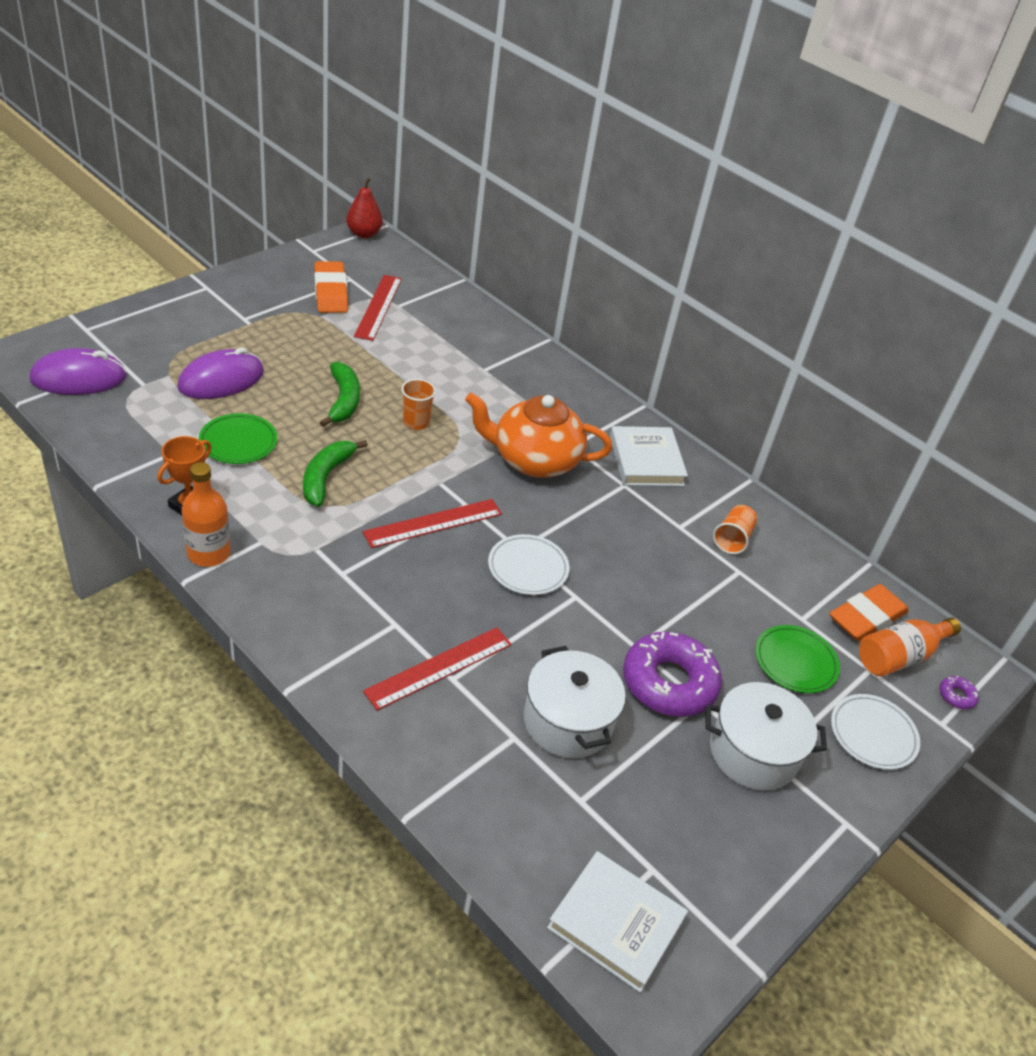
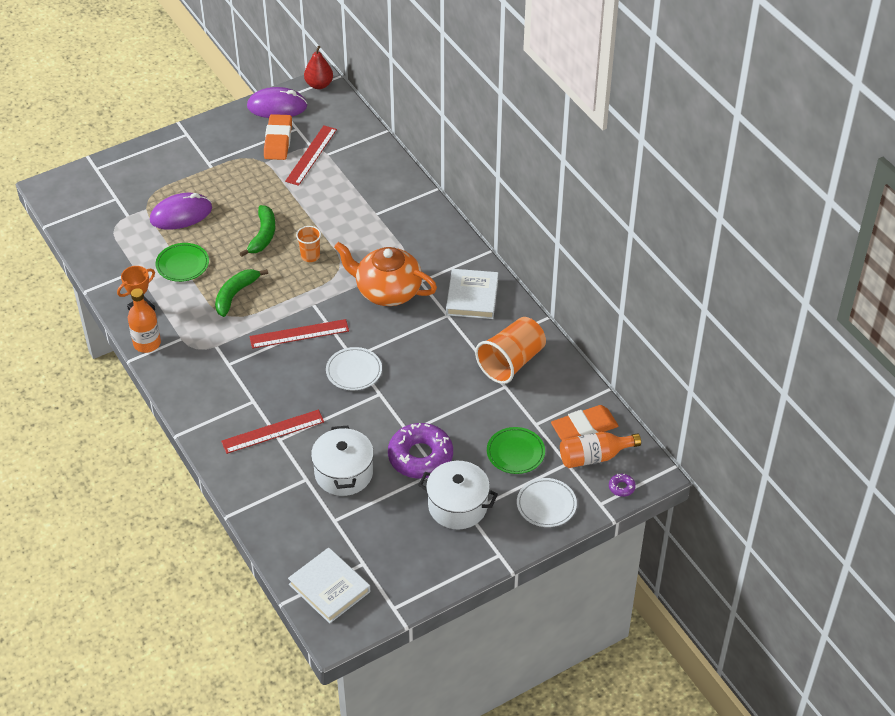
camera: 20 degrees right, 5 degrees up
purple mouse [30,348,127,395] -> purple mouse moved to [247,87,308,118]
orange cup [713,505,757,554] -> orange cup [475,317,546,384], size x1.87

